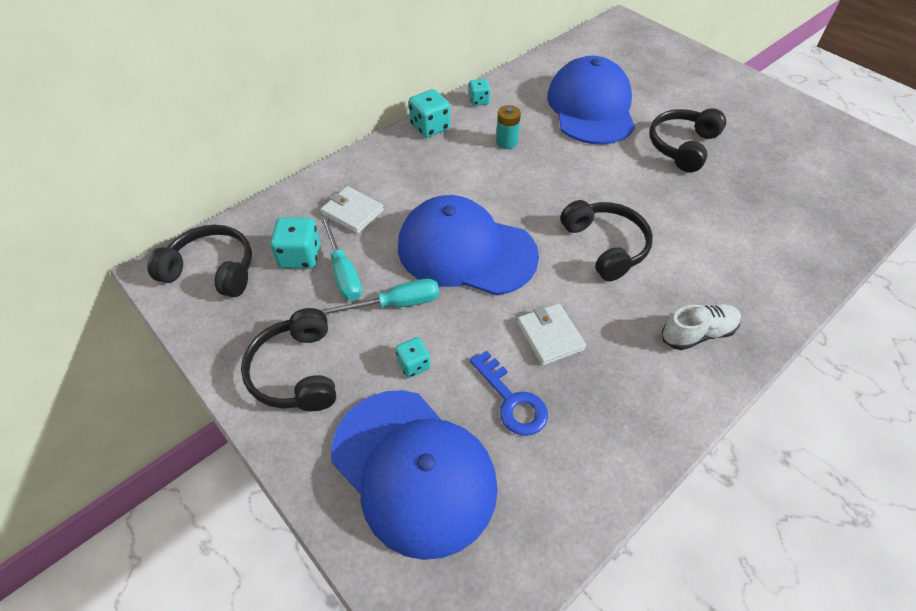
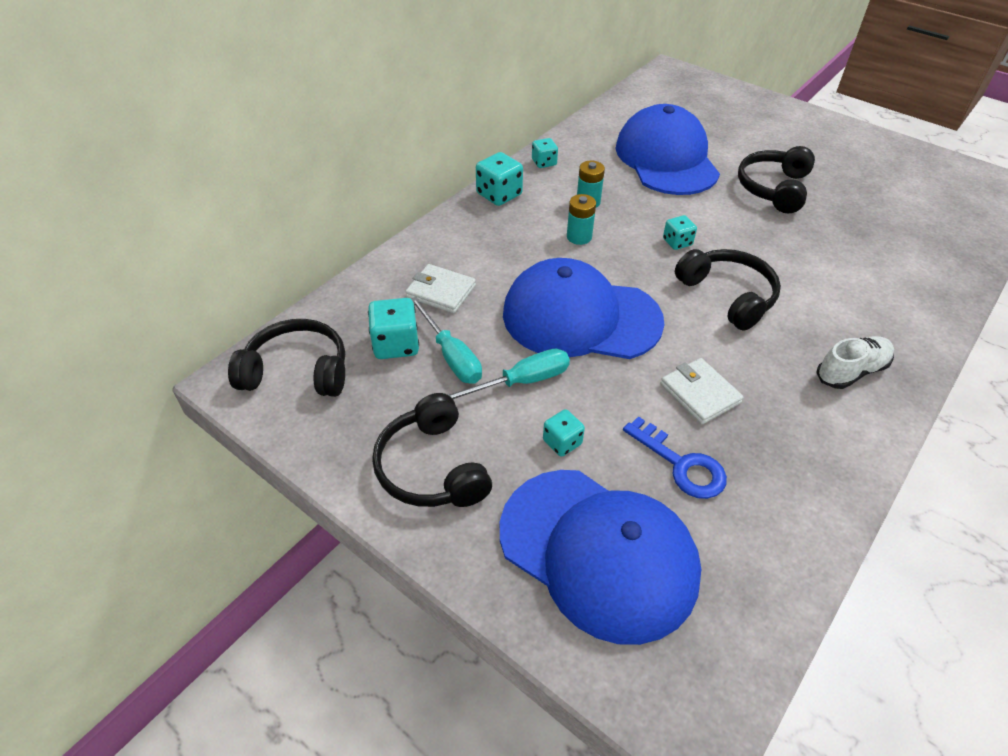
camera: 10 degrees left, 5 degrees down
none -> turquoise battery [567,194,596,245]
none -> turquoise dice [663,215,697,250]

